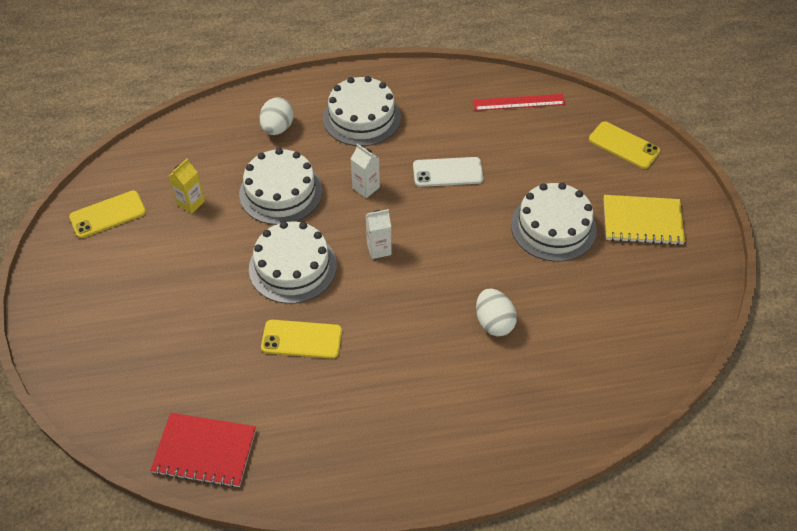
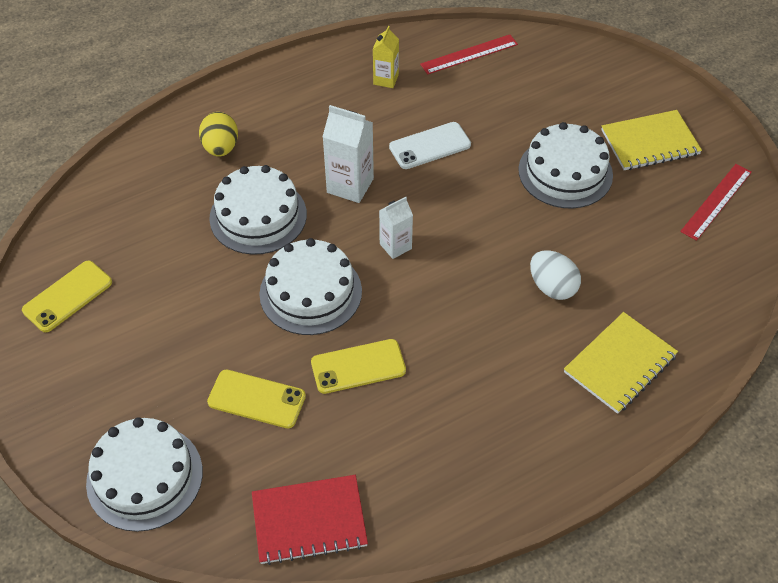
camera: 20 degrees left, 0 degrees up
yellow carton [169,158,205,214] -> yellow carton moved to [373,26,399,88]
white egg [259,97,294,135] -> yellow egg [199,112,238,157]
white cake [323,76,401,146] -> white cake moved to [86,417,203,532]
white carton [351,144,380,198] -> white carton [322,105,374,203], size x1.59
yellow phone [589,121,660,169] -> yellow phone moved to [207,370,306,429]
none -> yellow notebook [564,312,678,414]
none -> red ruler [680,164,752,241]

